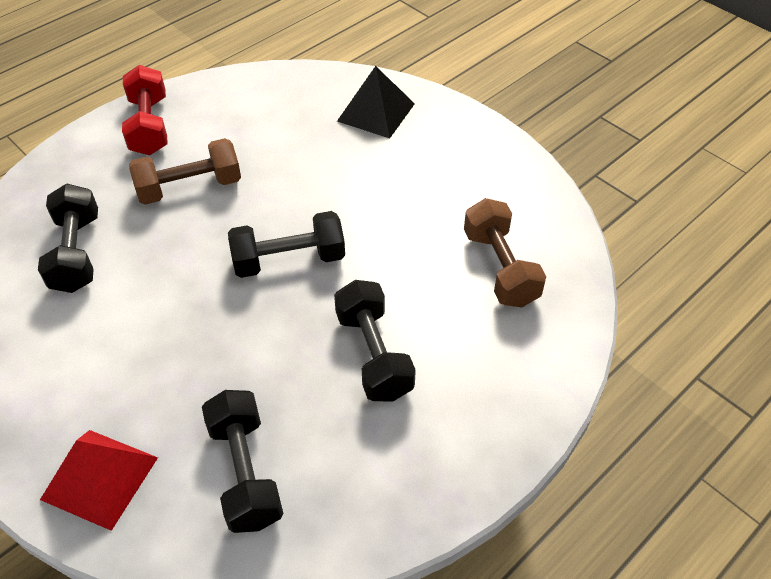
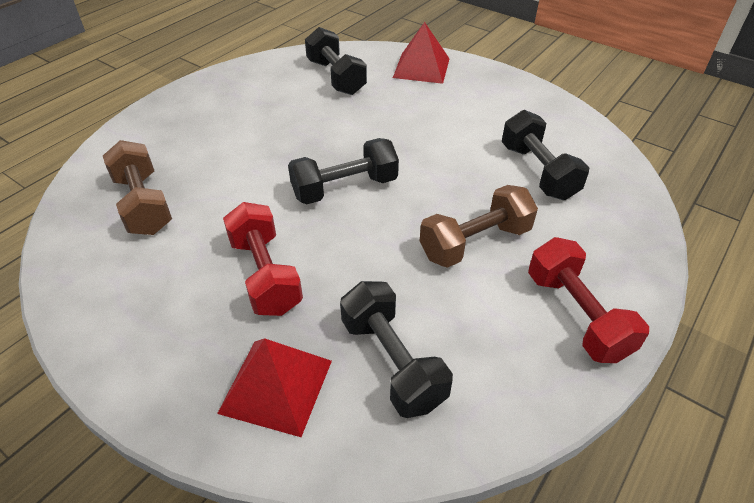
camera: 170 degrees right, 5 degrees down
black dumbbell [334,280,416,402] -> black dumbbell moved to [340,281,453,418]
black pyramid [337,66,415,138] -> red pyramid [217,338,332,437]
none -> red dumbbell [223,202,303,316]

